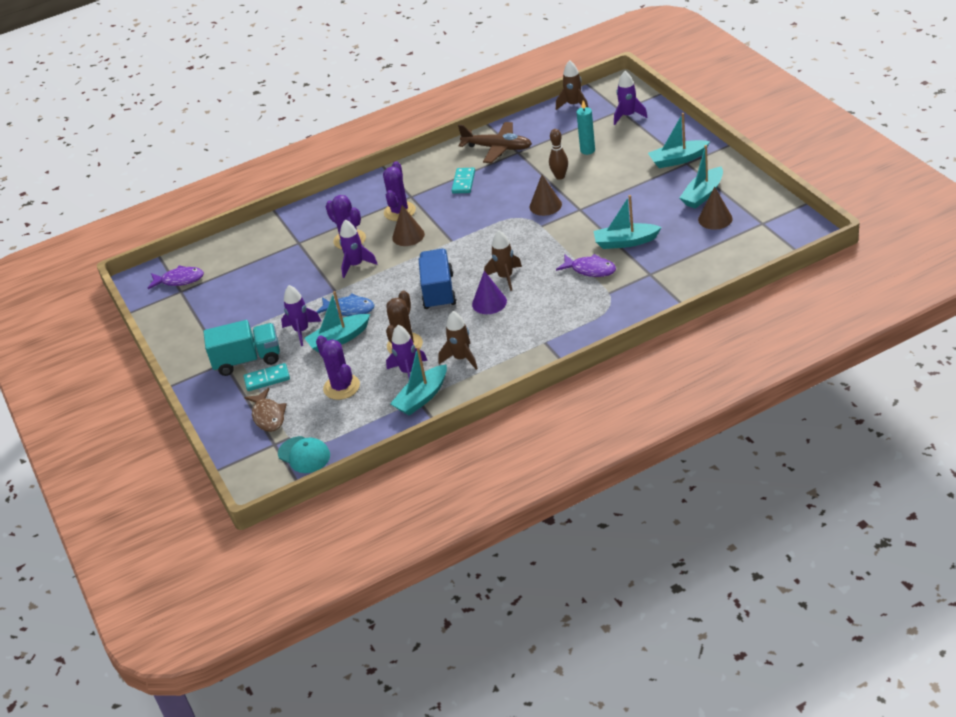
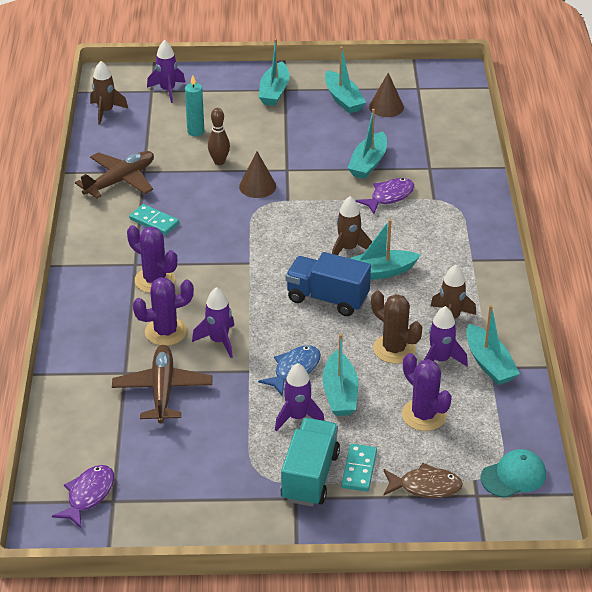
camera: 70 degrees left, 0 degrees up
purple cactus [316,335,360,400] -> purple cactus turned 60 degrees clockwise [402,353,452,431]
brown cone [392,205,425,246] -> none
purple cone [472,271,507,314] -> turquoise boat [350,219,420,280]
none -> brown plane [112,345,212,423]

